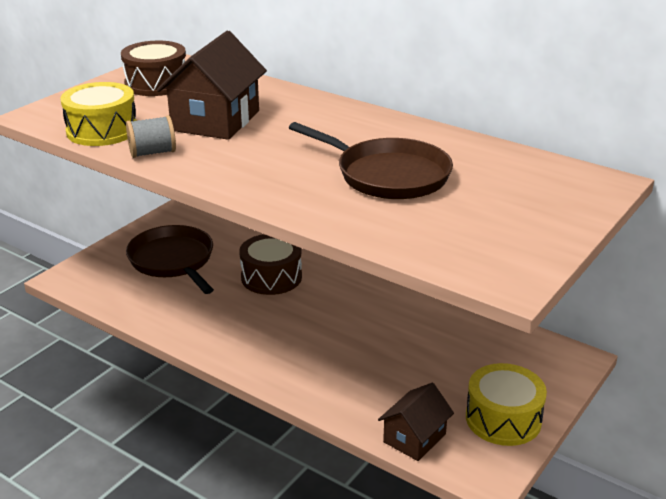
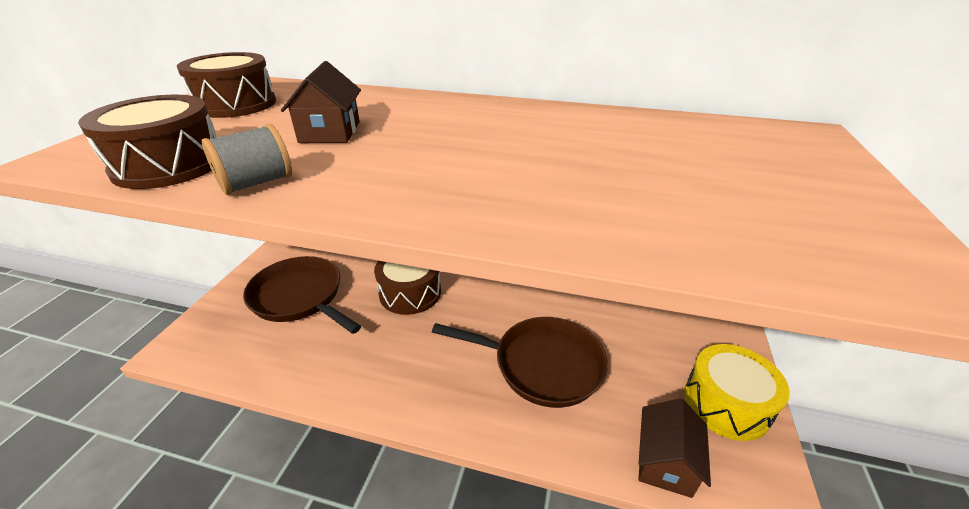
camera: 20 degrees left, 5 degrees up
yellow drum [60,82,137,146] -> brown drum [78,95,217,189]
brown house [157,31,267,140] -> brown house [281,61,361,143], size x0.60
brown pan [289,122,453,199] -> brown pan moved to [432,317,608,408]

